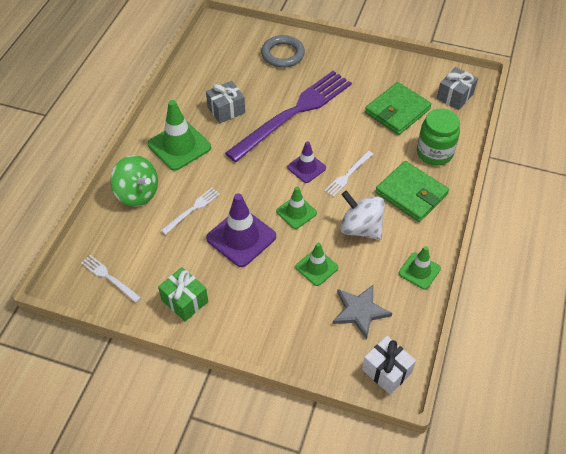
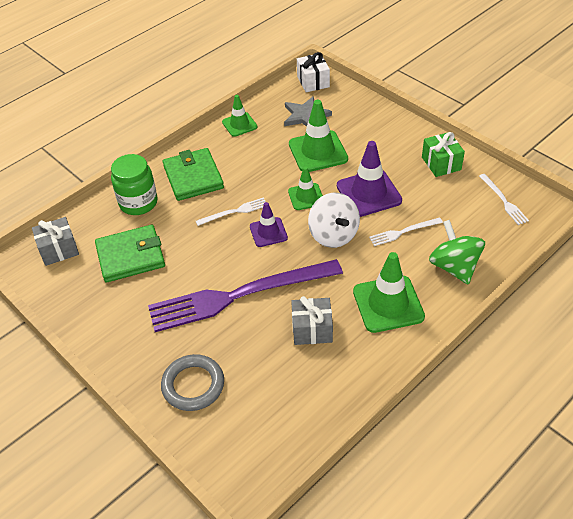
camera: 150 degrees left, 5 degrees down
green traffic cone [295,243,338,286] -> green traffic cone [289,100,348,172], size x1.68
white spinning top [340,191,385,240] -> white spinning top moved to [308,193,360,248]

